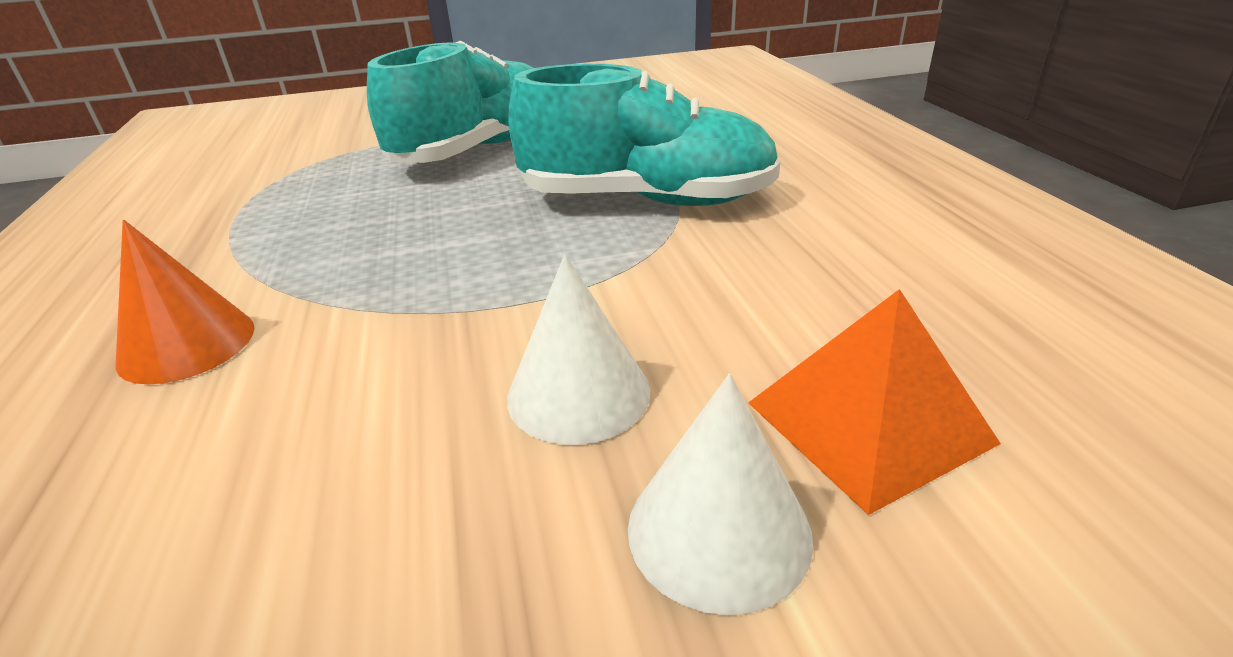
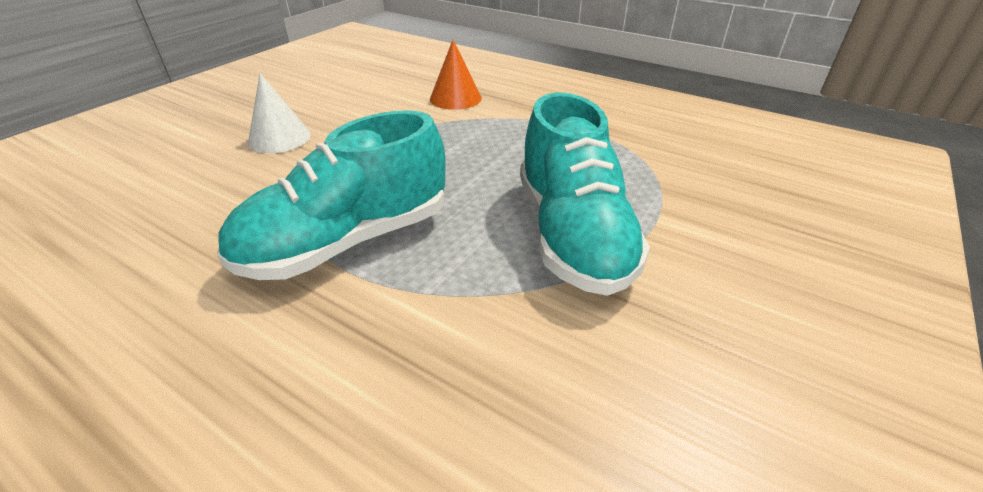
camera: 135 degrees right, 5 degrees up
white cone [628,374,813,615] -> none
orange pyramid [748,289,1001,515] -> none

